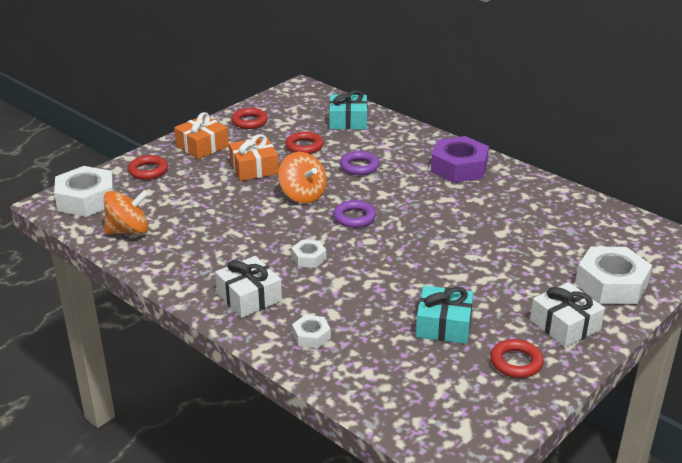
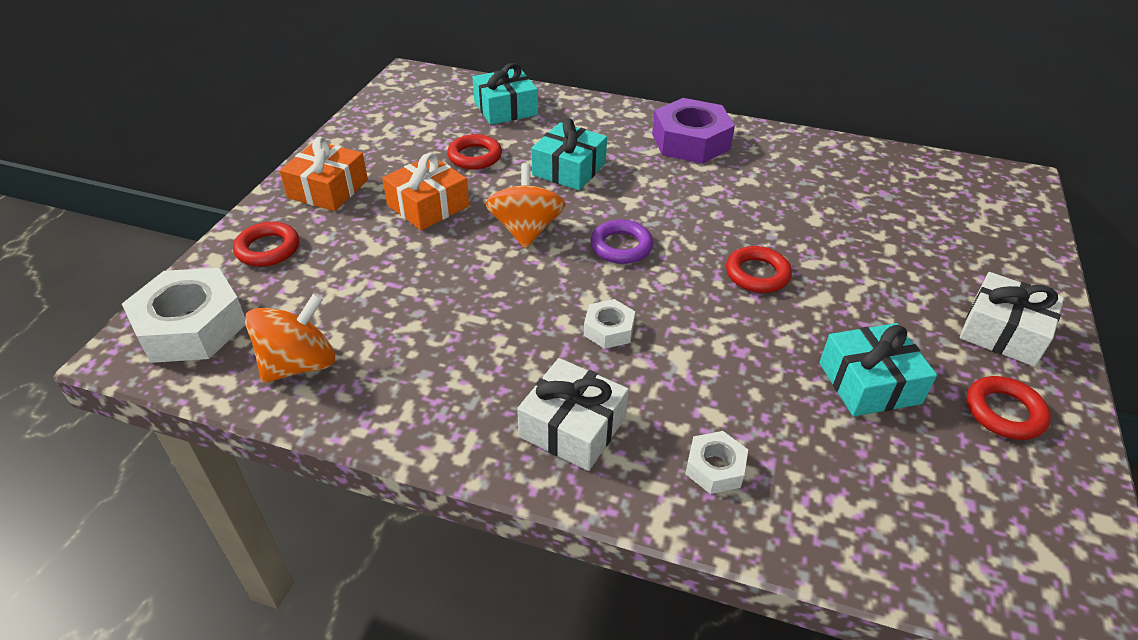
camera: 25 degrees left, 10 degrees up
red ring [231,108,268,129] -> red ring moved to [726,246,792,293]
orange spinning top [278,152,327,203] -> orange spinning top turned 120 degrees counterclockwise [486,163,566,249]
purple ring [340,151,379,175] -> turquoise gift [531,118,607,190]
white nut [575,246,652,304] -> none

